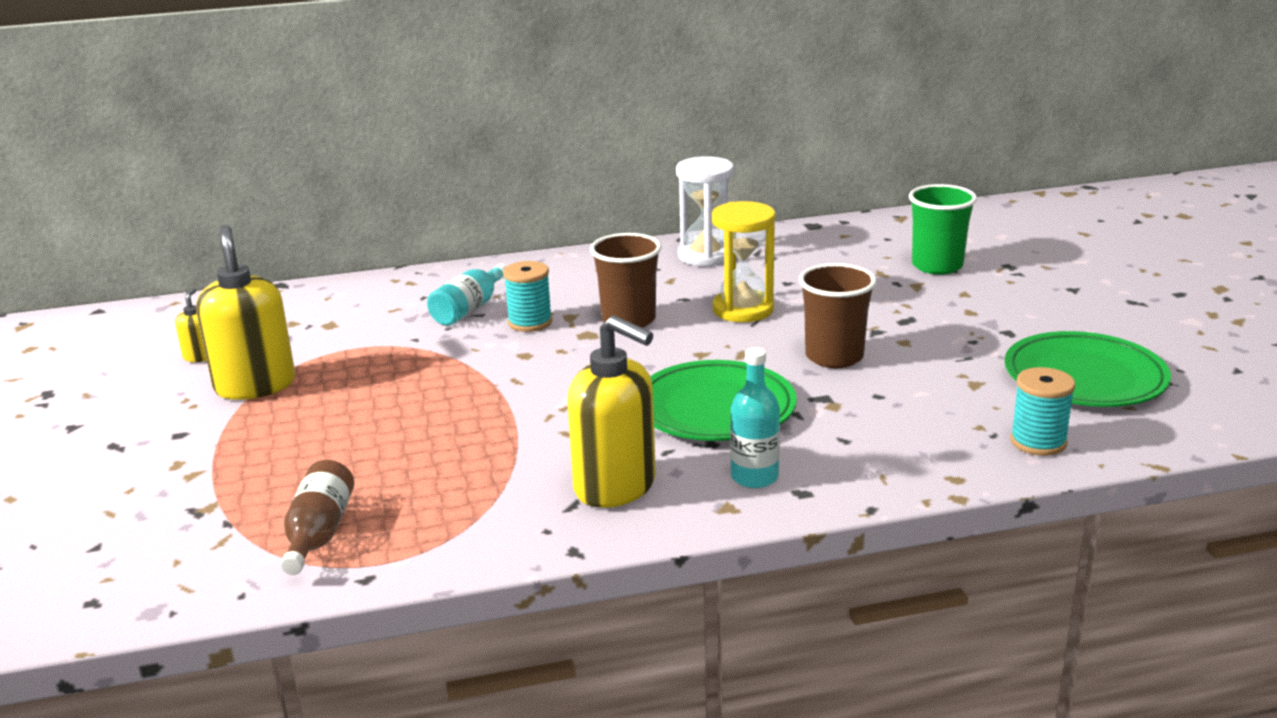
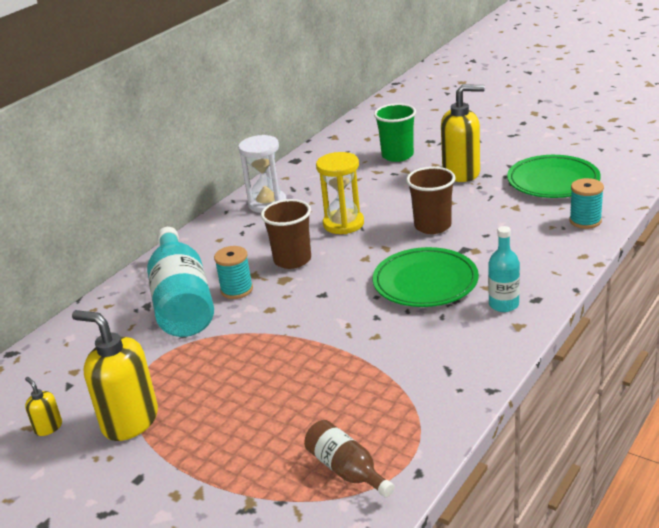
camera: 40 degrees left, 5 degrees up
turquoise bottle [427,264,507,326] -> turquoise bottle [147,227,214,337], size x1.95
yellow soap dispenser [567,315,656,508] -> yellow soap dispenser moved to [441,84,485,182]

